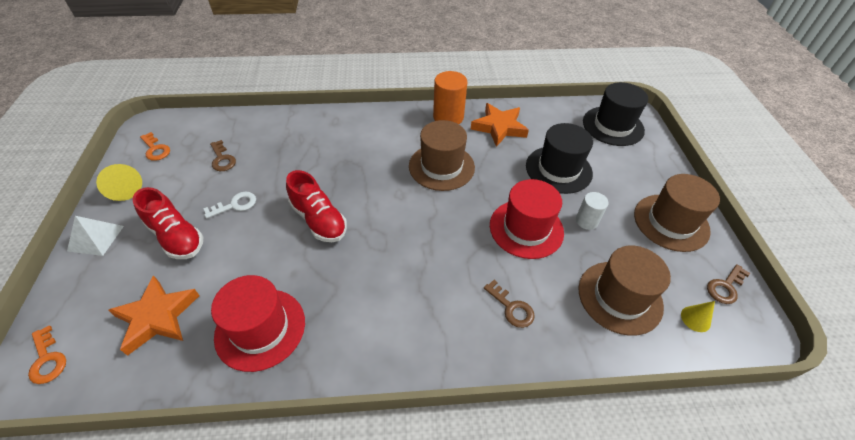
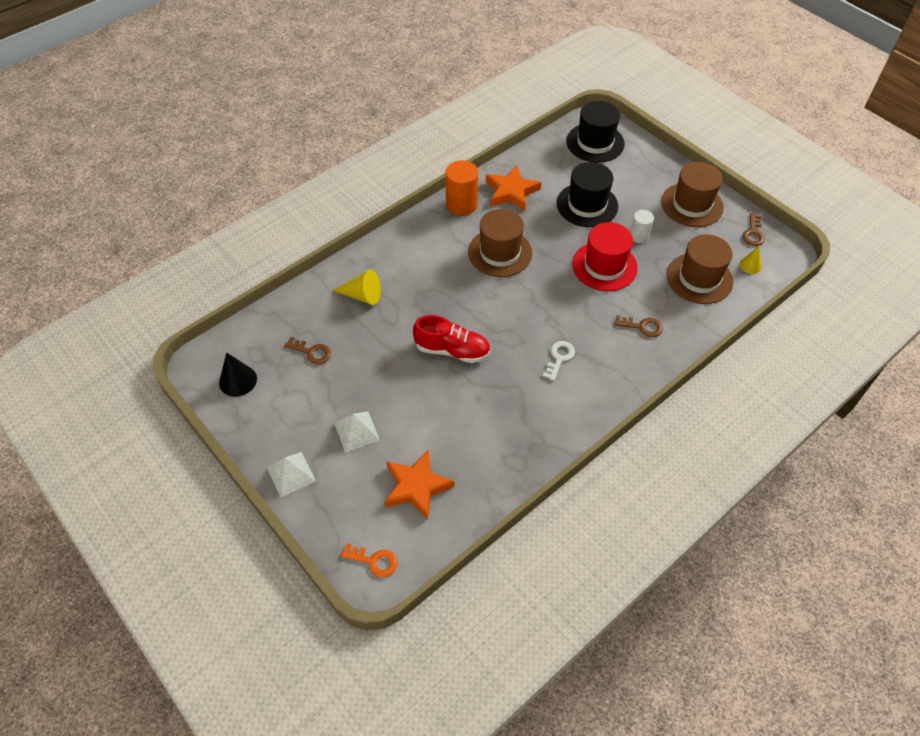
camera: 35 degrees left, 5 degrees up
yellow cone [96,164,142,201] -> yellow cone moved to [332,270,381,305]
red shoe [132,187,204,259] -> white pyramid [334,411,380,453]
orange key [140,132,170,161] -> black cone [219,353,257,397]
white key [203,192,256,219] -> white key moved to [543,341,575,381]
red hat [211,275,305,372] -> none

